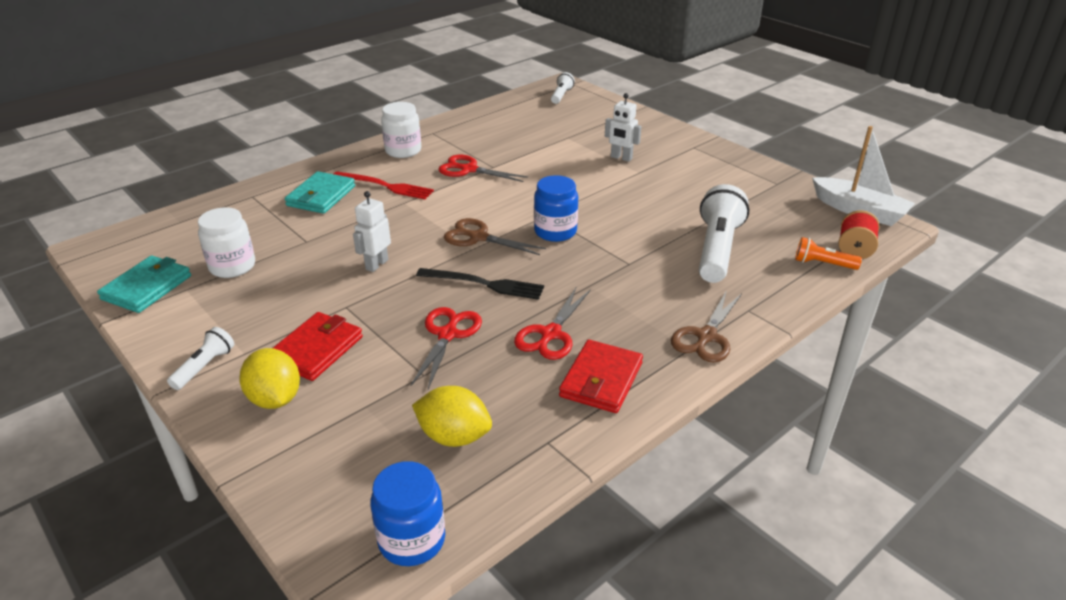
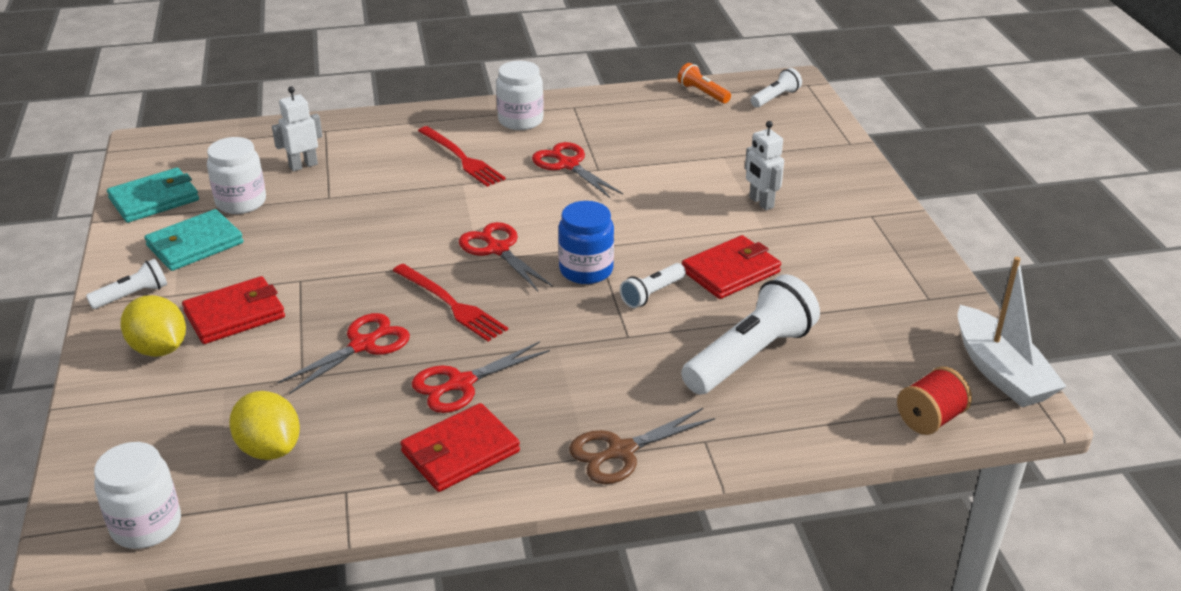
camera: 30 degrees right, 0 degrees up
yellow lemon [239,348,300,409] -> yellow lemon turned 45 degrees counterclockwise [121,295,186,357]
turquoise wallet [285,171,355,214] -> turquoise wallet moved to [144,209,243,271]
white robot [353,191,391,272] -> white robot moved to [272,86,323,172]
blue jar [370,461,445,566] -> white jar [94,442,181,549]
black fork [416,268,544,300] -> red fork [393,264,508,341]
brown scissors [444,218,546,255] -> red scissors [459,222,553,291]
orange flashlight [795,237,862,270] -> orange flashlight moved to [678,63,731,103]
none -> white flashlight [620,263,686,308]
none -> red wallet [682,235,781,299]

